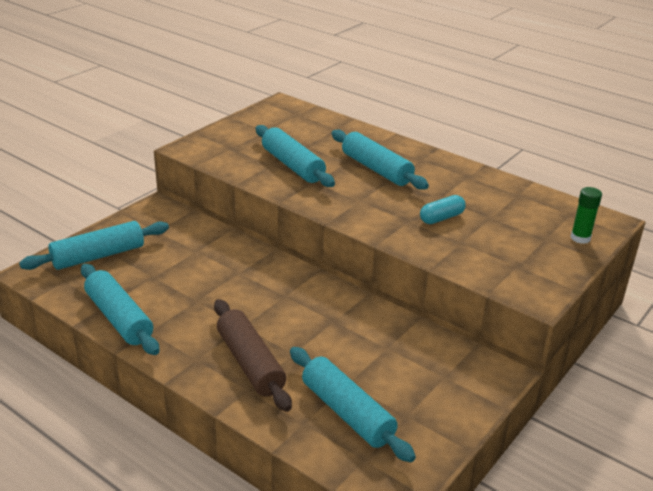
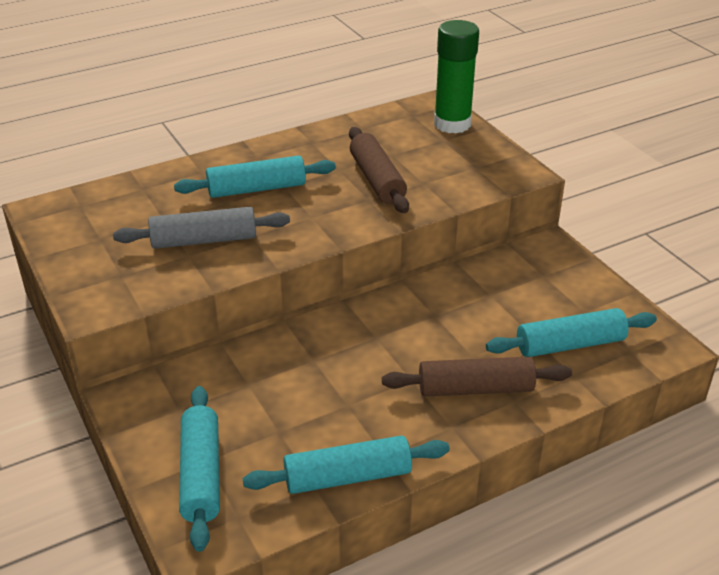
camera: 65 degrees left, 5 degrees up
turquoise rolling pin [256,125,335,187] -> grey rolling pin [113,207,290,249]
turquoise capsule [420,195,466,224] -> brown rolling pin [349,127,409,213]
green glue stick [570,187,602,244] -> green glue stick [434,20,479,134], size x2.04

